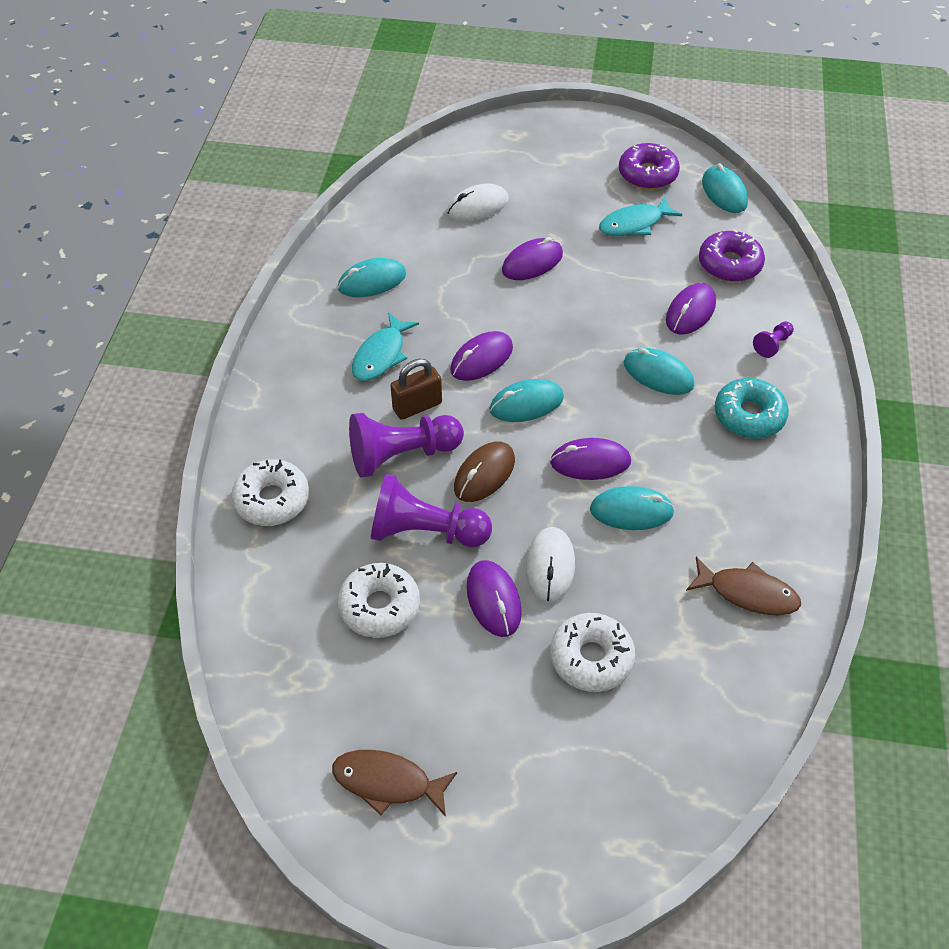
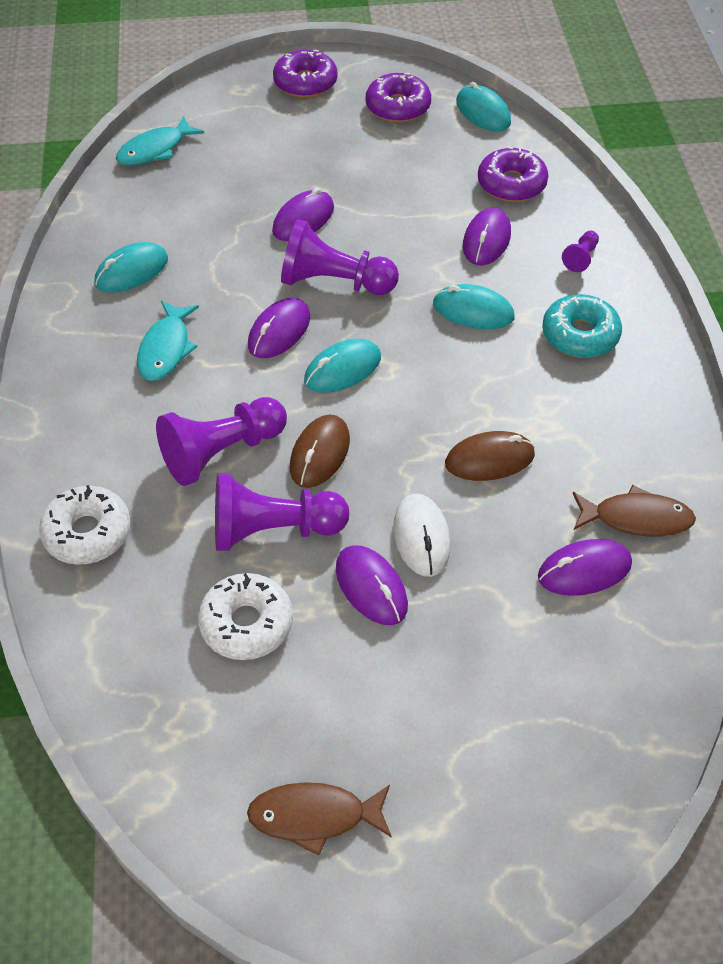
camera: 15 degrees left, 0 degrees up
brown padlock [390,359,442,420] -> none
white mouse [447,184,509,222] -> none
purple mouse [550,438,631,480] -> purple mouse moved to [538,539,632,596]
white donut [550,613,635,692] -> none
turquoise mouse [590,486,675,530] -> brown mouse [445,431,535,481]
turquoise fish [599,197,682,236] -> turquoise fish moved to [116,116,204,166]
none -> purple donut [273,49,338,98]
none -> purple pawn [281,219,399,295]

